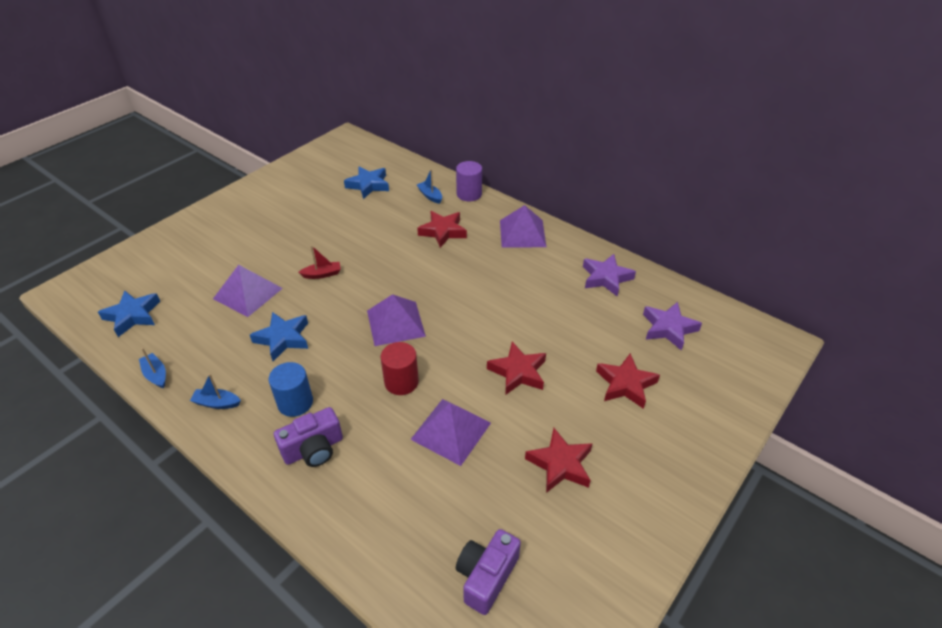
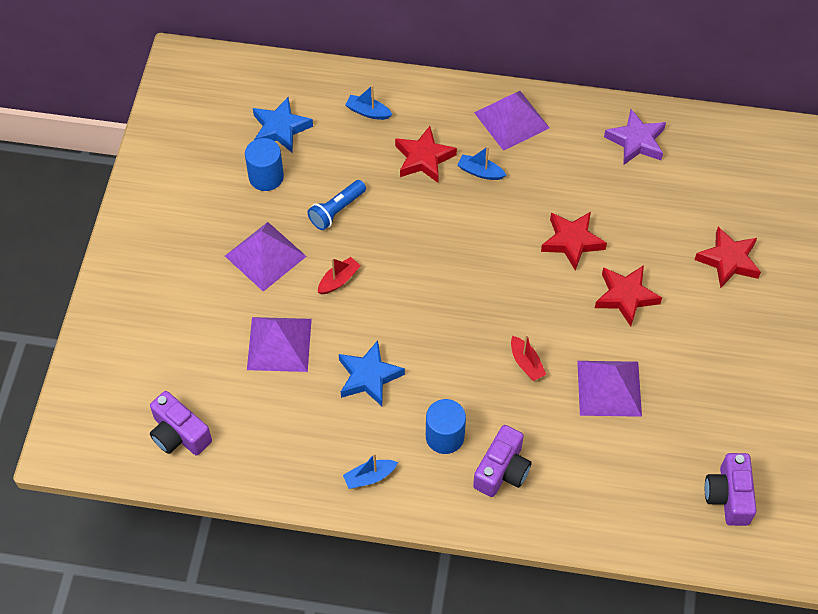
camera: 30 degrees left, 15 degrees up
blue star [98,290,160,337] -> purple camera [150,391,212,455]
blue boat [139,348,166,388] -> blue boat moved to [458,146,506,180]
purple pyramid [367,294,426,346] -> purple pyramid moved to [225,222,307,292]
red cylinder [381,342,419,395] -> red boat [511,334,546,381]
purple cylinder [456,161,482,201] -> none
red star [525,428,593,493] -> red star moved to [541,212,607,271]
purple star [643,302,702,350] -> none
none -> blue cylinder [245,138,284,191]
none -> blue flashlight [307,180,366,230]

